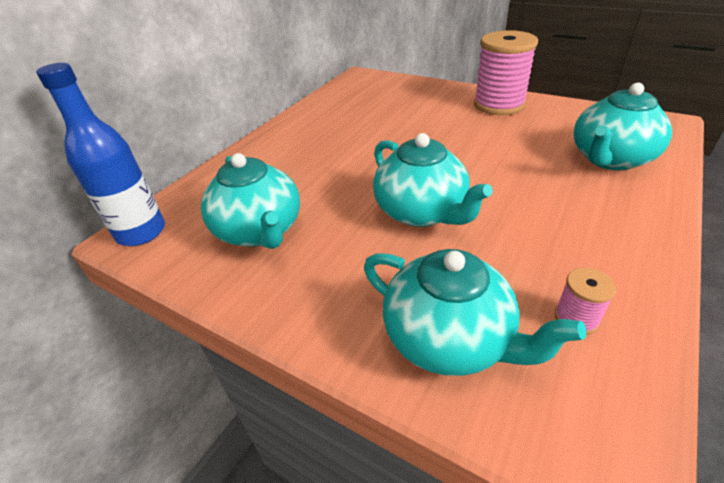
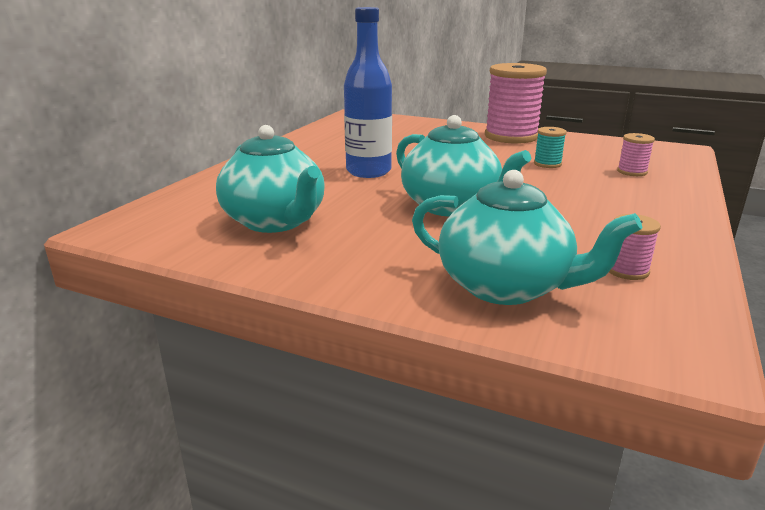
camera: 10 degrees left, 15 degrees down
blue bottle [36,63,165,246] -> blue bottle moved to [344,7,392,178]
turquoise teapot [573,83,672,170] -> pink spool [617,133,655,176]
none -> turquoise spool [534,127,567,168]

